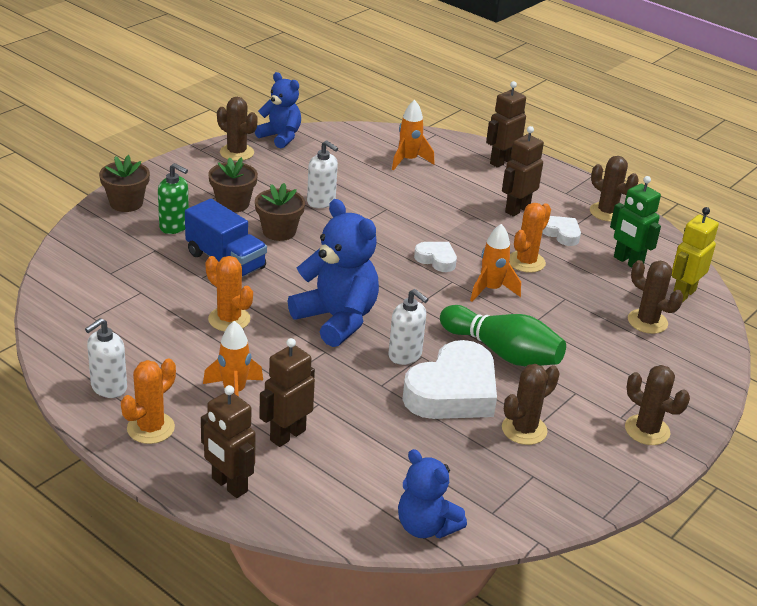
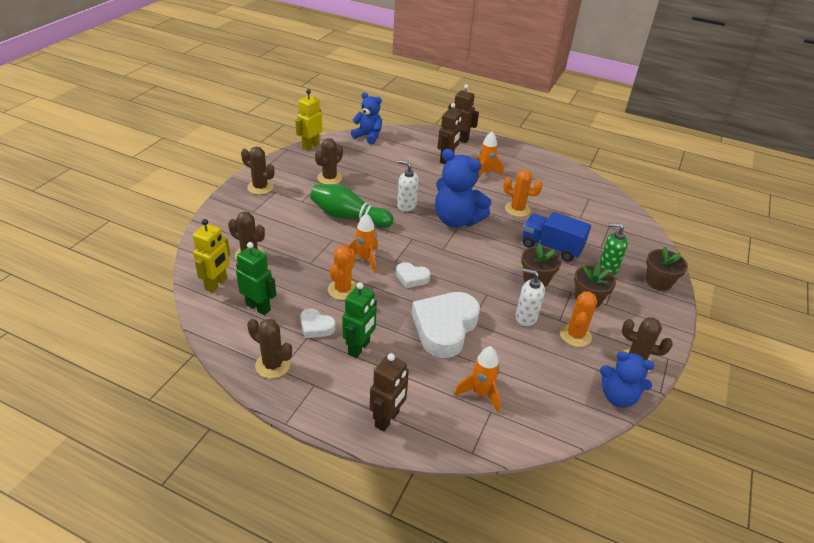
camera: 165 degrees right, 5 degrees up
white soap dispenser [85,318,127,398] -> none
orange cactus [121,359,176,444] -> orange cactus moved to [560,291,597,347]
white heart [402,340,497,419] -> white heart moved to [412,292,480,358]
brown robot [502,126,544,217] -> green robot [342,282,377,358]
none -> yellow robot [295,89,322,151]

